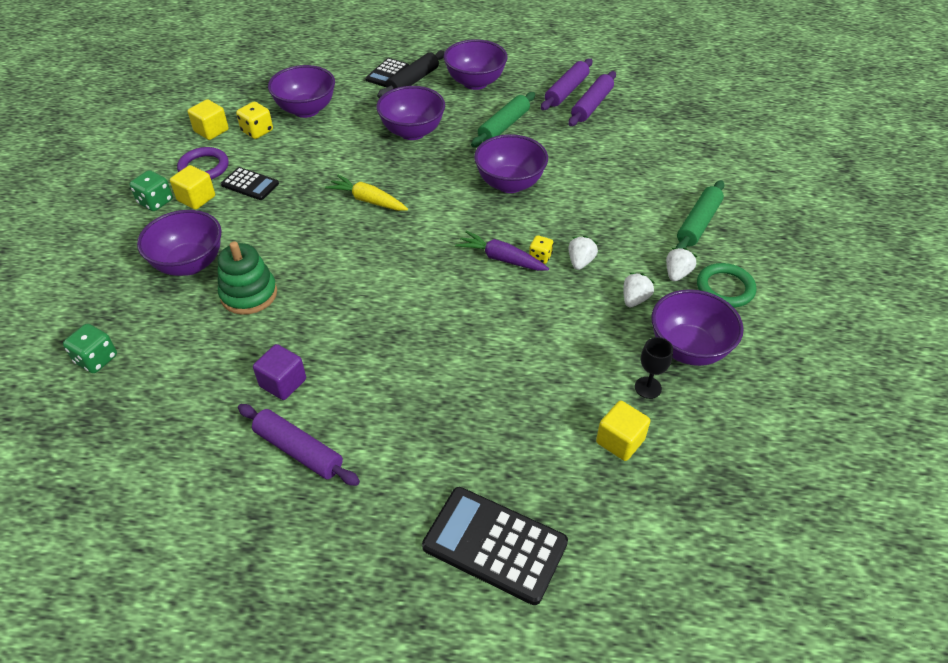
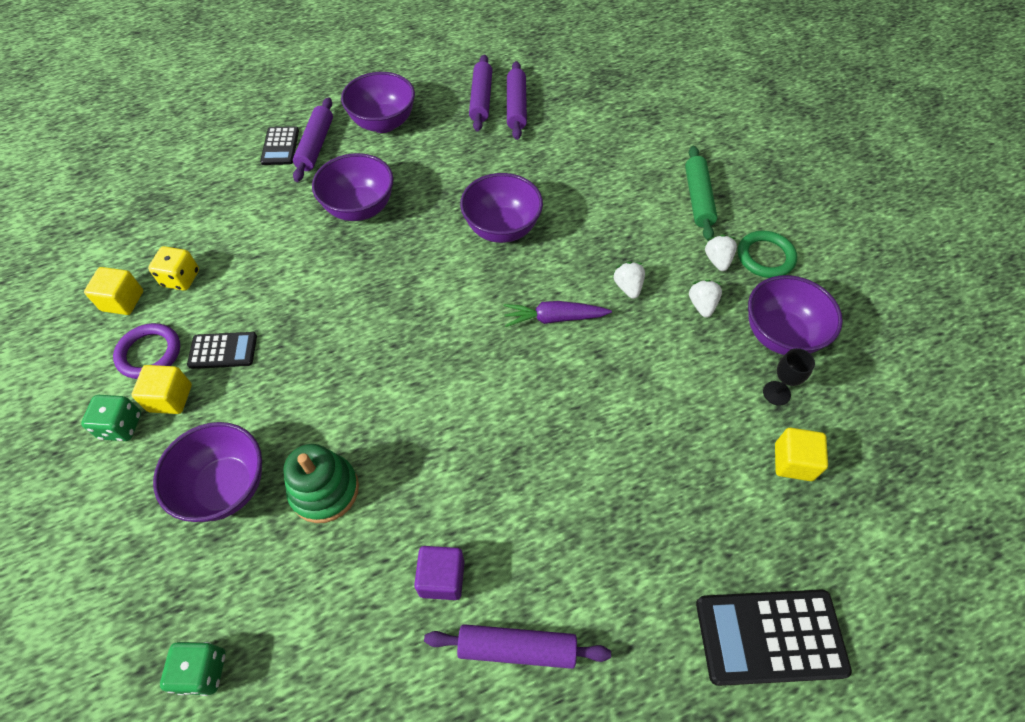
camera: 30 degrees left, 10 degrees up
purple bowl [268,65,335,118] -> none
yellow carrot [325,175,408,211] -> none
black rolling pin [377,50,445,98] -> purple rolling pin [293,97,333,182]
green rolling pin [471,92,535,147] -> none
yellow dice [529,235,553,264] -> none

